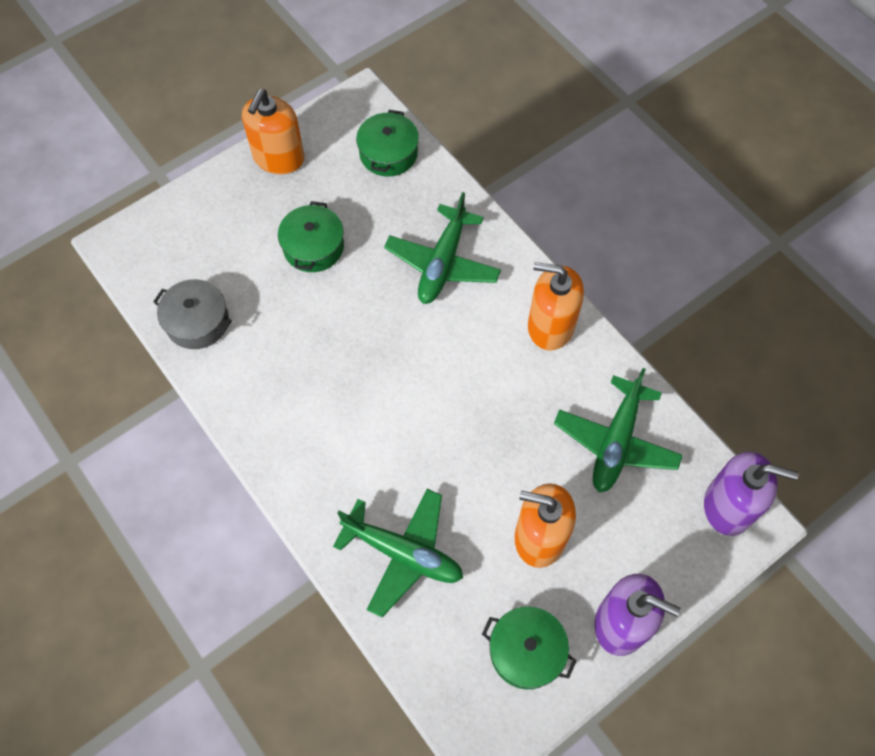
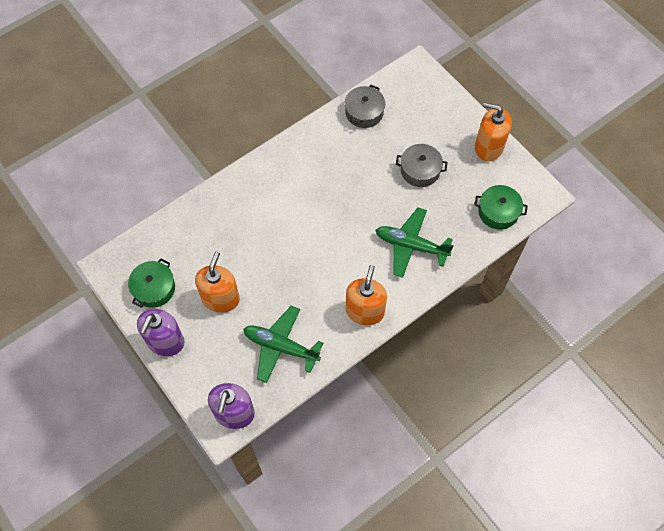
camera: 90 degrees right, 0 degrees up
green pot [278,201,344,272] -> grey pot [396,144,447,187]
green plane [333,489,463,617] -> none

